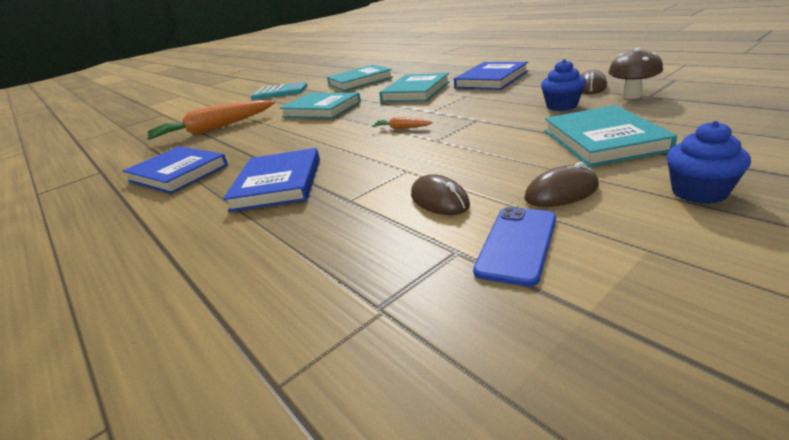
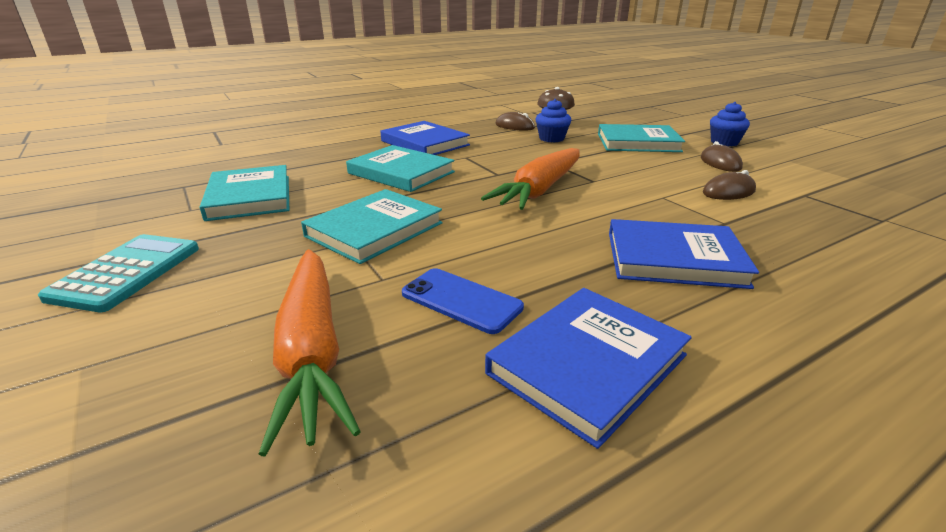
camera: 85 degrees left, 0 degrees up
orange carrot [372,117,433,129] -> orange carrot [481,148,579,210], size x2.45
blue phone [473,207,556,287] -> blue phone moved to [402,268,524,334]

